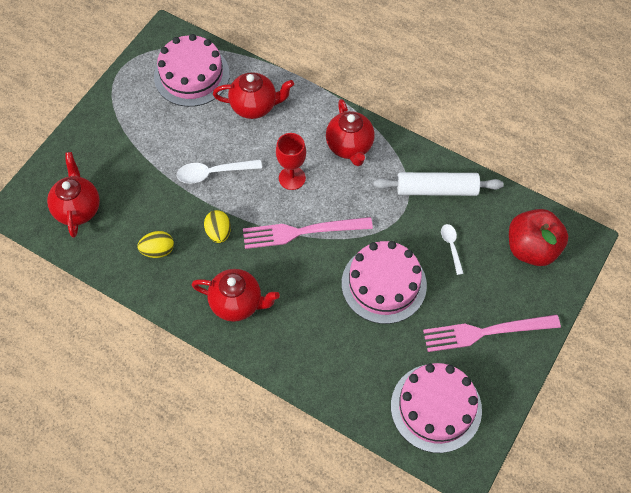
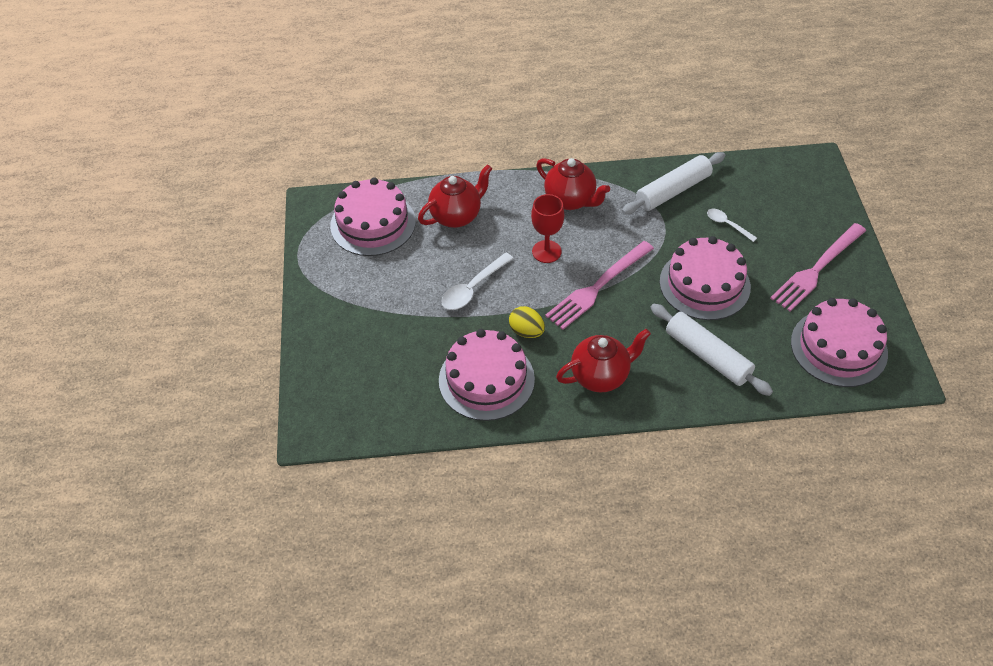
camera: 35 degrees left, 10 degrees down
red teapot [47,152,100,238] -> none
yellow egg [137,231,174,258] -> pink cake [439,329,535,421]
red apple [509,209,568,266] -> none
none -> white rolling pin [650,304,773,396]

